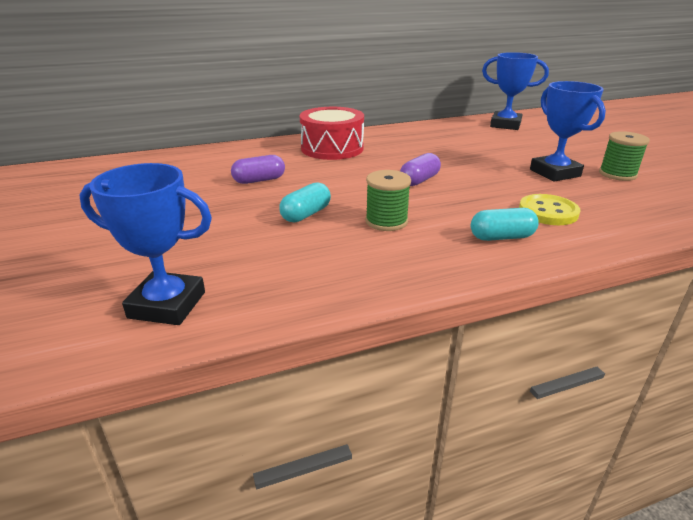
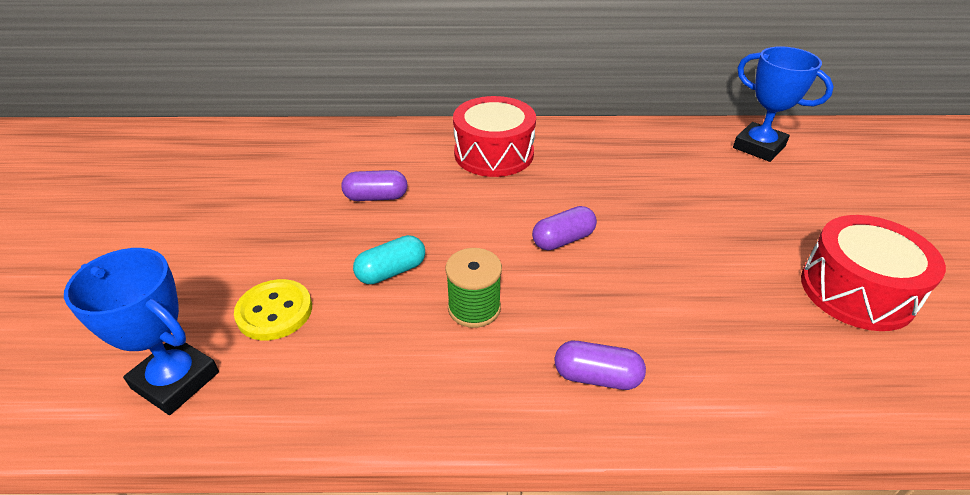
camera: 20 degrees right, 10 degrees up
turquoise capsule [471,208,539,241] -> purple capsule [555,341,646,390]
yellow button [519,194,580,225] -> yellow button moved to [234,279,312,340]
blue trophy [530,81,606,182] -> none
green spool [599,131,650,181] -> red drum [801,215,946,331]

